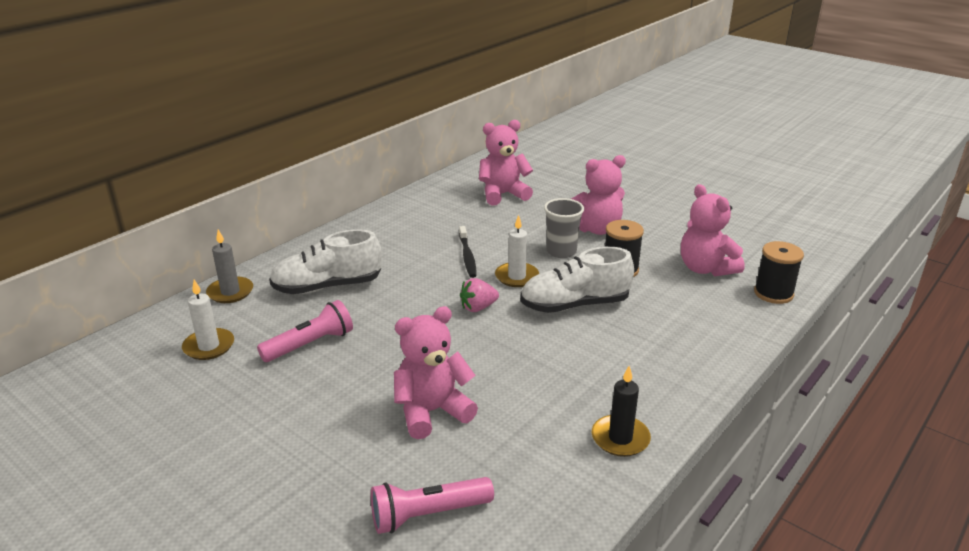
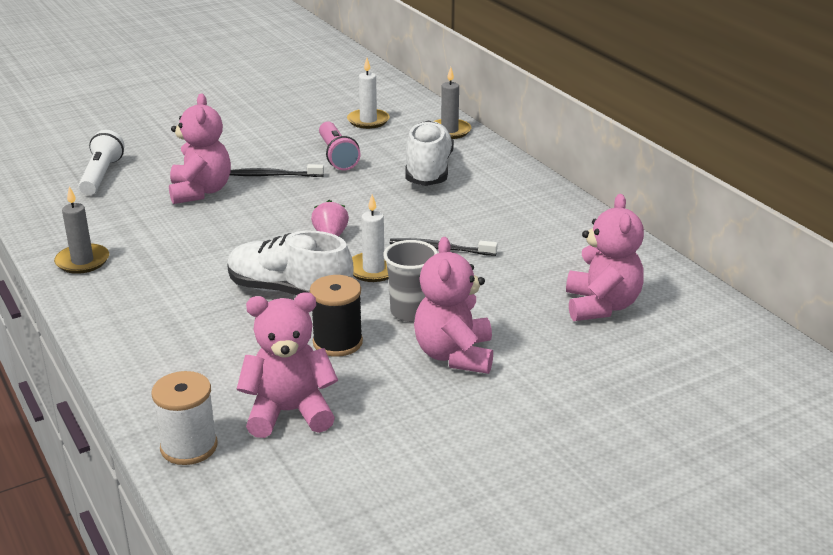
camera: 110 degrees right, 0 degrees up
pink flashlight [371,477,494,534] -> white flashlight [79,130,124,195]
white shoe [520,247,634,313] -> white shoe turned 75 degrees counterclockwise [227,231,353,295]
black candle [592,366,651,457] -> grey candle [54,186,109,274]
black spool [754,241,804,304] -> white spool [152,371,218,465]
none -> black toothbrush [230,164,324,177]

